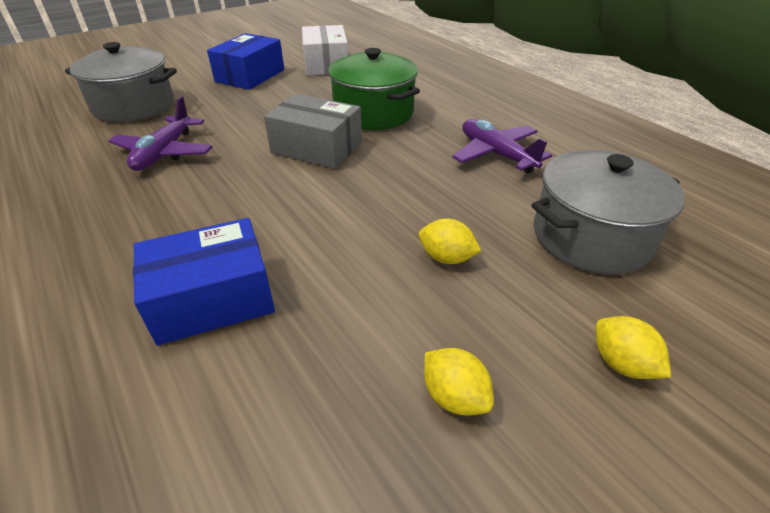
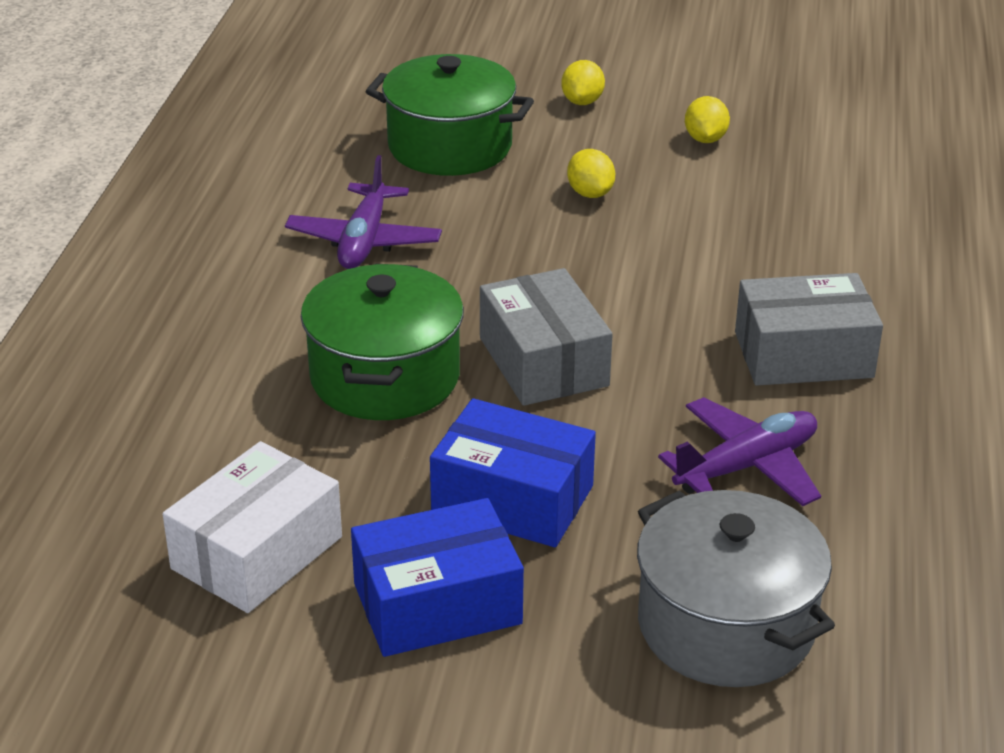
camera: 135 degrees left, 5 degrees down
blue box [133,218,275,346] -> blue box moved to [430,398,596,547]
grey pot [531,150,685,275] -> green pot [365,54,534,176]
none -> grey box [735,273,883,386]

